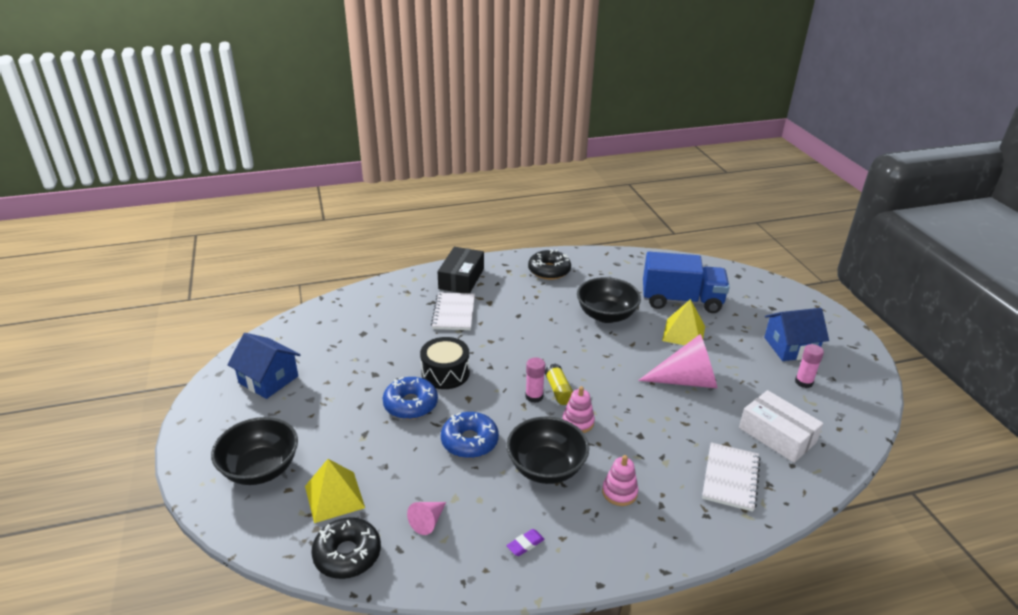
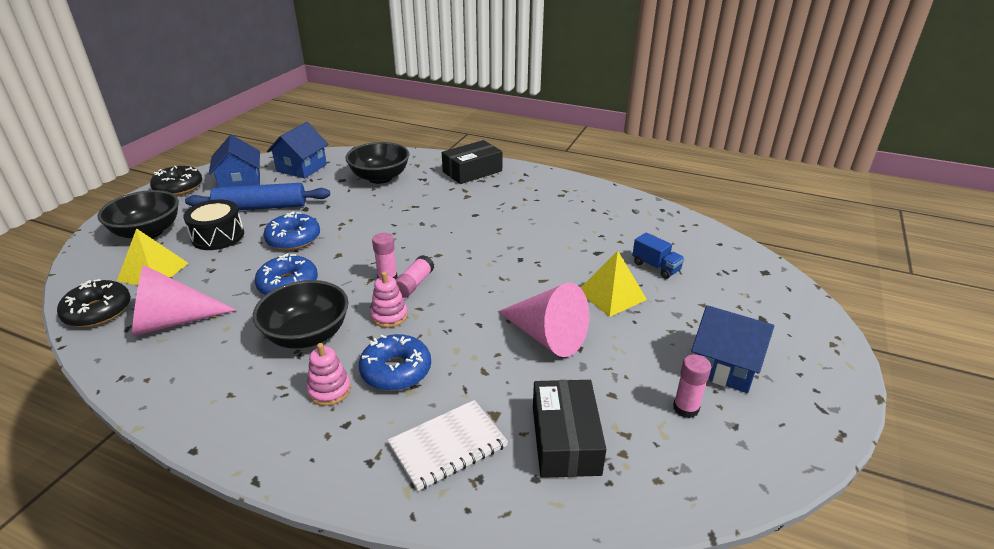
camera: 40 degrees right, 0 degrees up
pink cone [407,502,446,535] -> pink cone [132,265,237,336], size x2.05
black drum [420,337,470,389] -> black drum moved to [183,200,244,250]
white notebook [431,292,475,330] -> none
purple eraser [506,529,545,556] -> none
black donut [528,250,571,280] -> black donut moved to [150,166,202,196]
yellow glue stick [545,364,573,405] -> pink glue stick [396,255,434,298]
black bowl [577,277,641,323] -> black bowl moved to [345,142,410,184]
blue truck [643,252,730,313] -> blue truck [632,232,685,279], size x0.47
white box [739,390,824,463] -> black box [533,380,606,478]
none -> blue rolling pin [185,183,330,210]
none -> blue house [267,122,328,178]
none -> blue donut [359,334,431,391]

